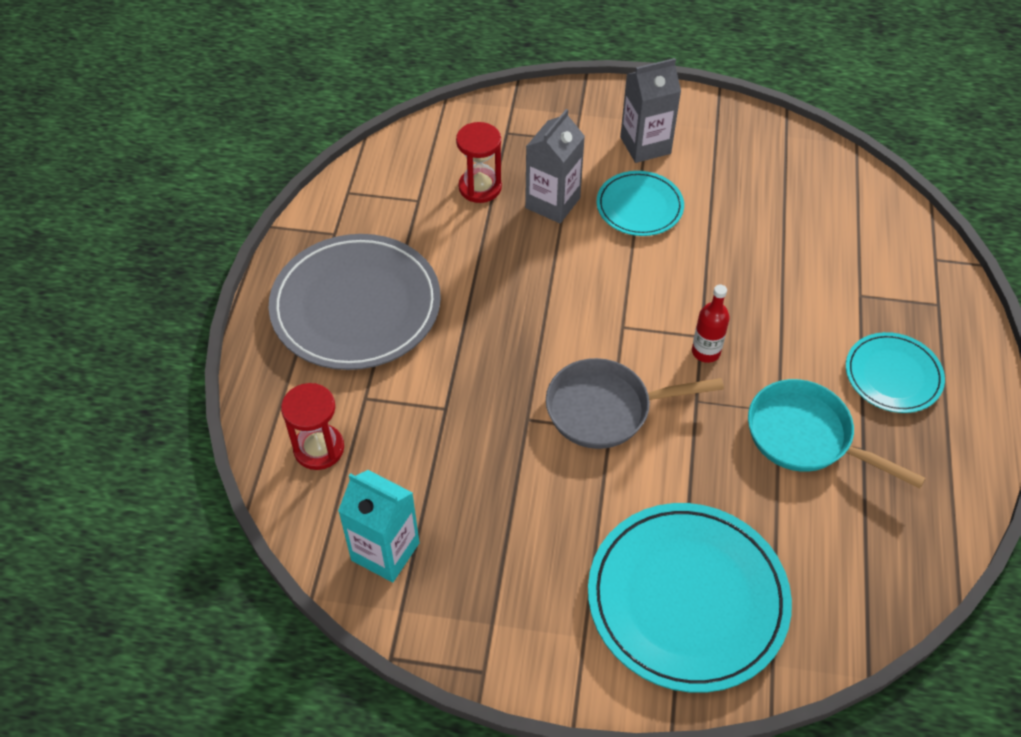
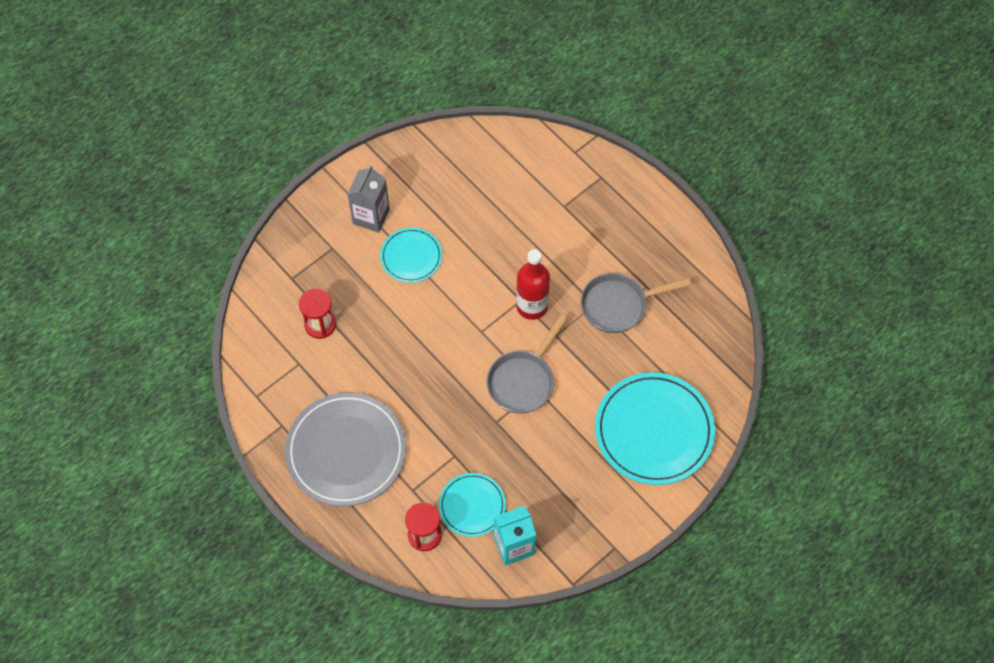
camera: 50 degrees left, 10 degrees up
grey carton [525,109,585,223] -> none
red bottle [692,285,730,363] -> red bottle [516,249,550,320], size x1.66
turquoise pan [748,379,926,489] -> grey pan [581,273,691,333]
turquoise plate [846,332,945,413] -> turquoise plate moved to [439,473,506,537]

